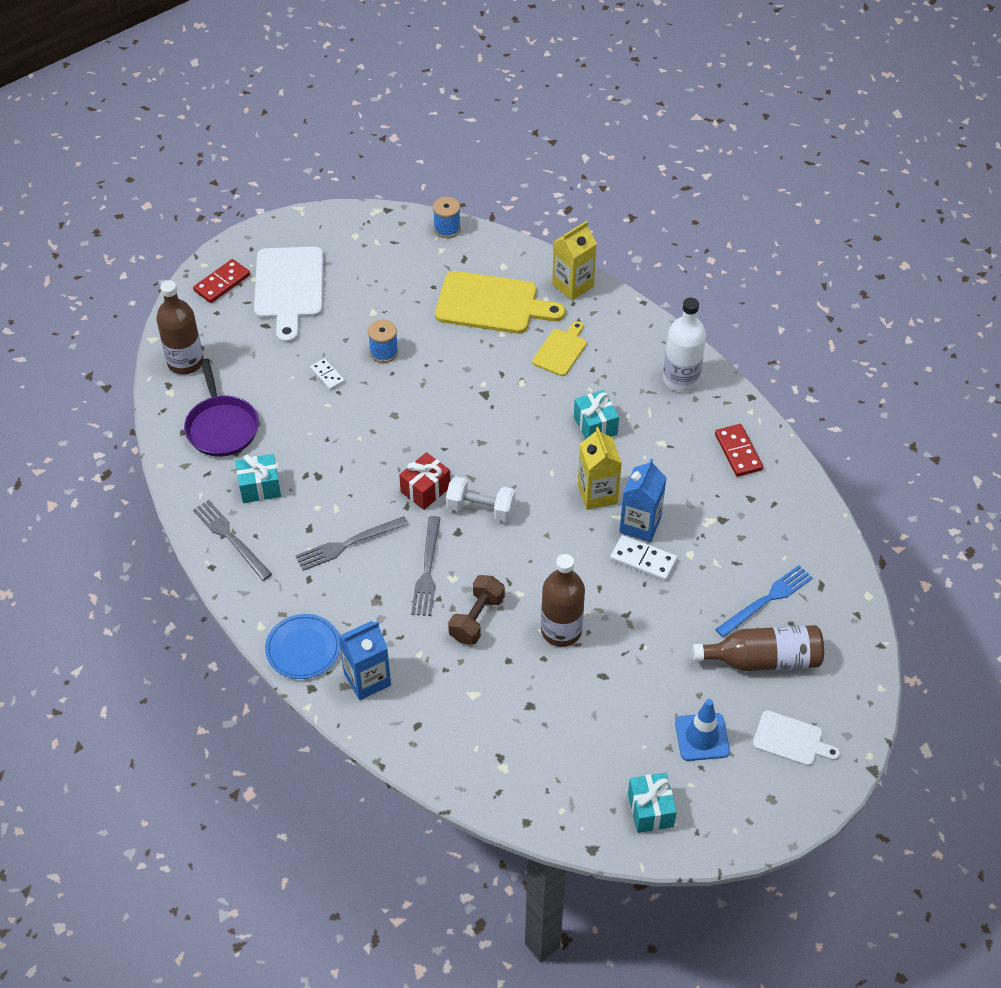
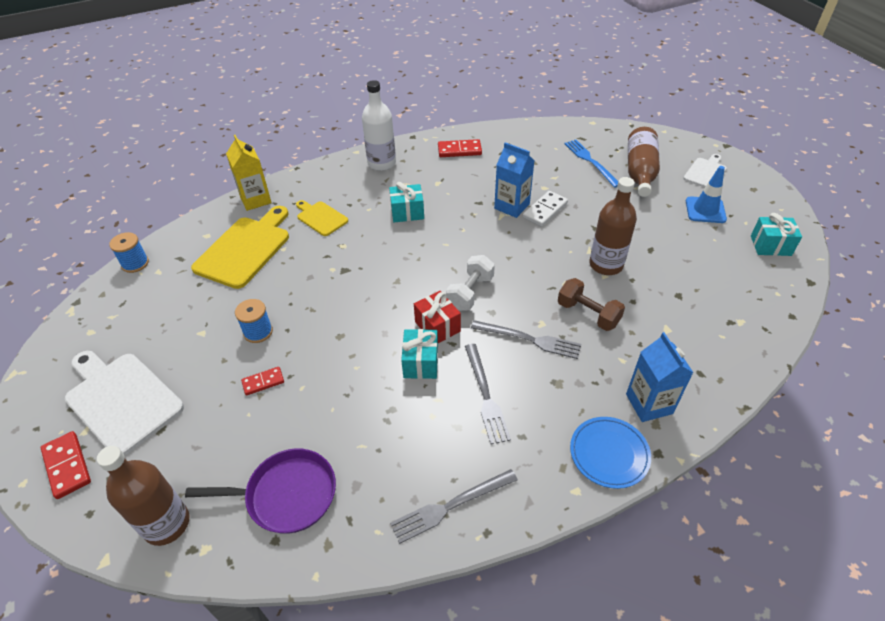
camera: 75 degrees left, 5 degrees down
turquoise gift [235,454,281,503] -> turquoise gift moved to [401,329,438,379]
white cutting board [254,247,324,343] -> white cutting board turned 150 degrees counterclockwise [65,351,184,456]
white domino [310,358,345,390] -> red domino [241,367,284,395]
yellow carton [578,427,622,510] -> none

